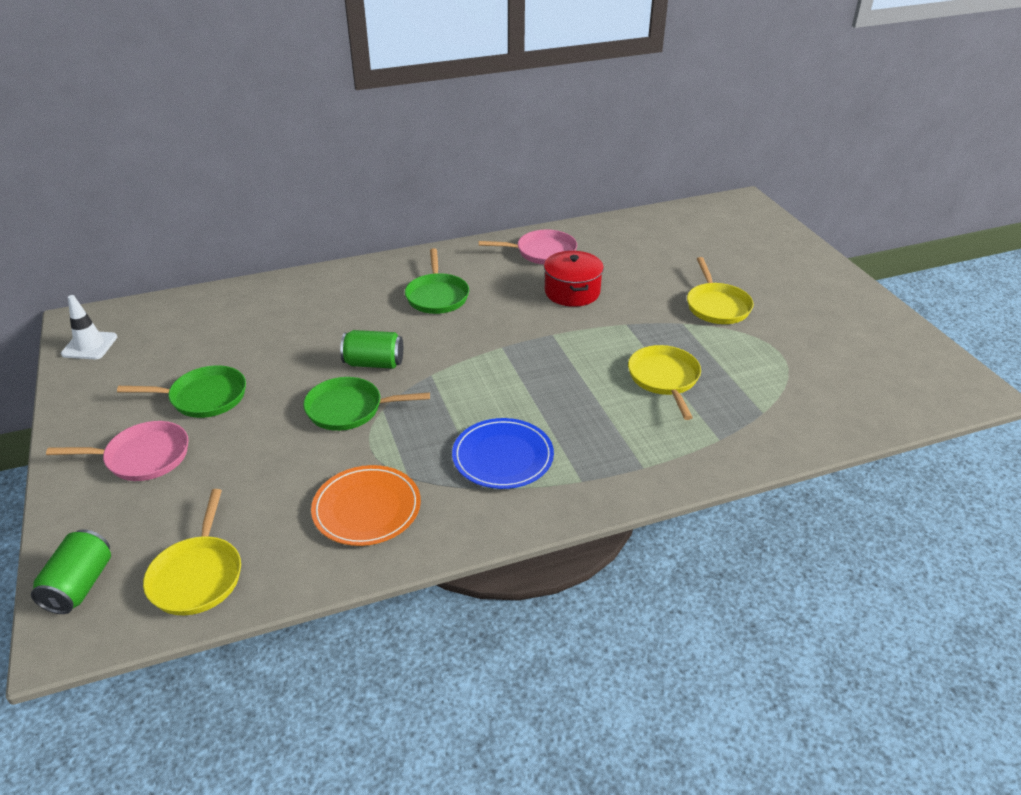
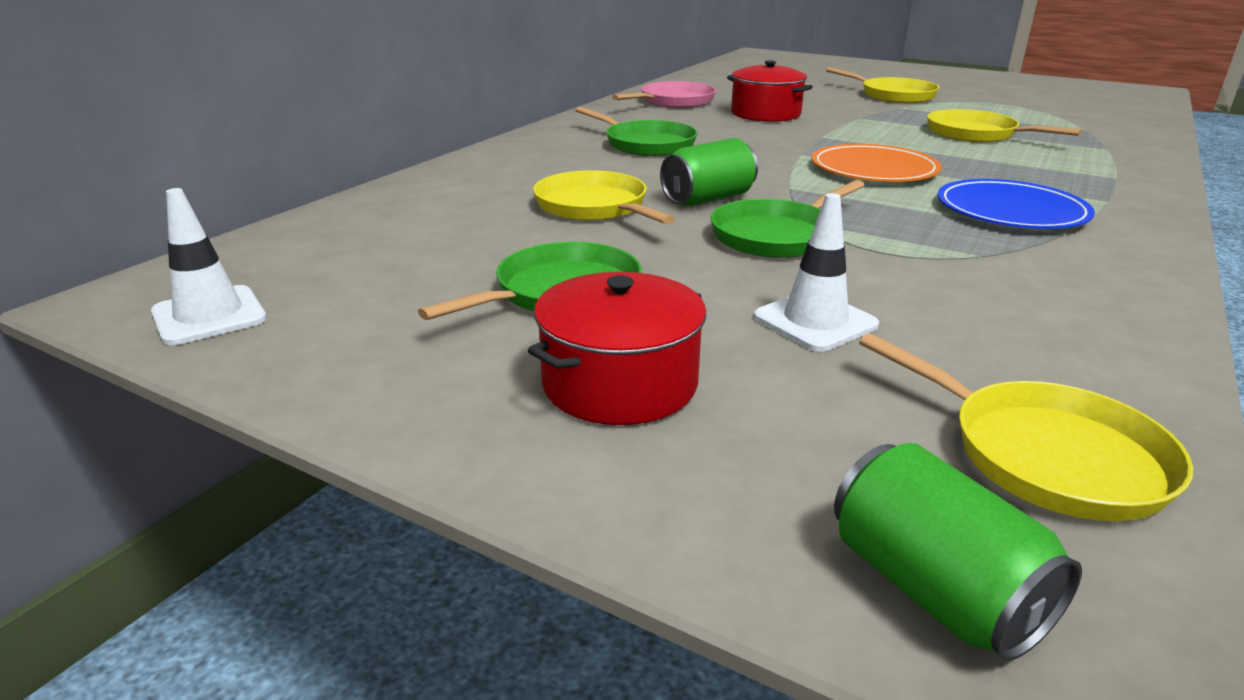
camera: 40 degrees left, 10 degrees down
pink pan [46,421,189,481] -> red pot [528,272,706,425]
orange plate [311,465,421,546] -> orange plate moved to [811,144,942,182]
none -> yellow pan [533,170,675,224]
none -> white traffic cone [754,193,879,352]

